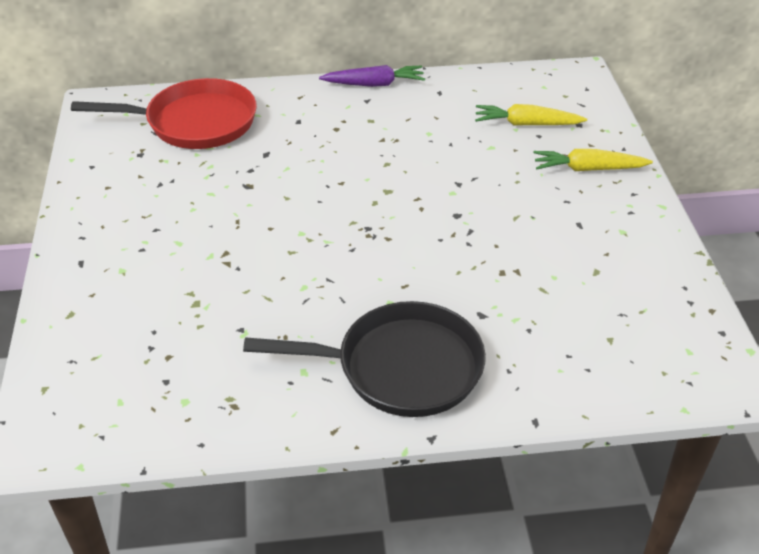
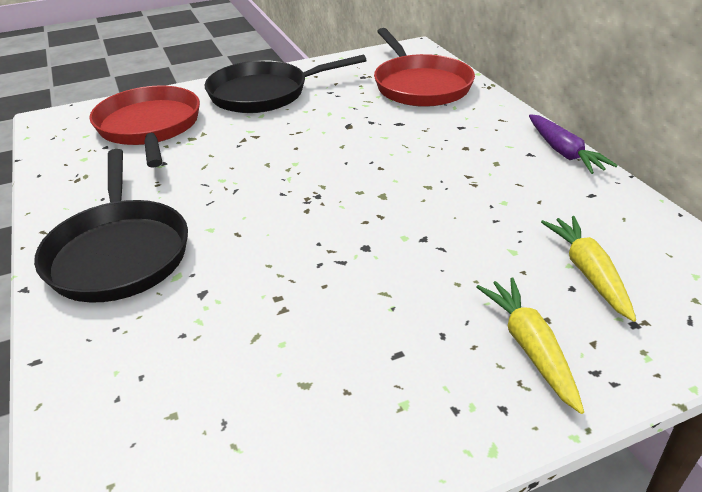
camera: 75 degrees right, 5 degrees down
none -> red pan [89,86,200,168]
none -> black pan [205,55,367,113]

